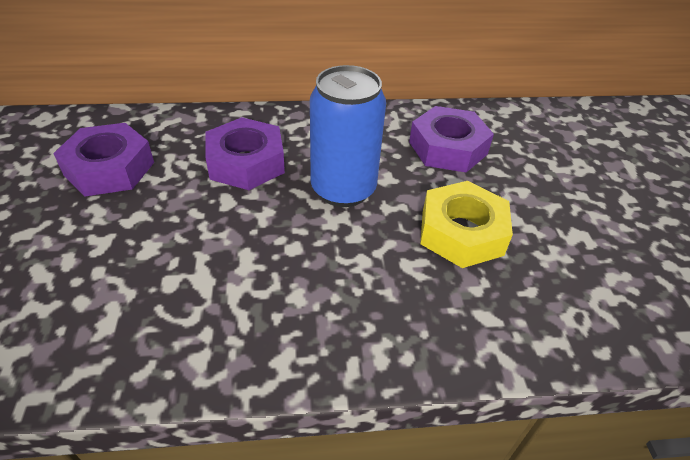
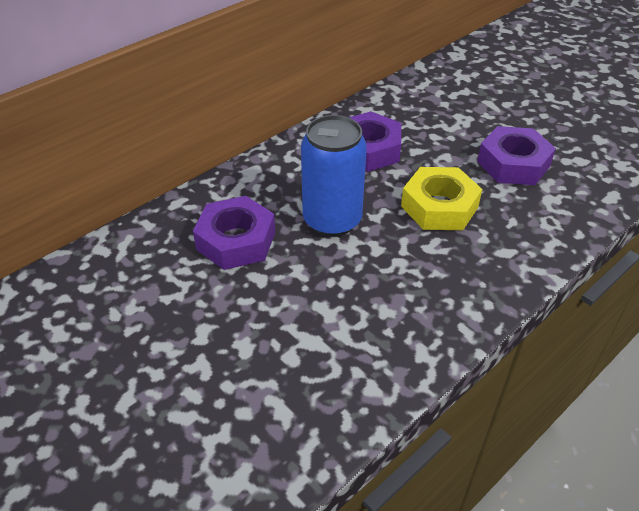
camera: 35 degrees left, 0 degrees up
purple nut [53,123,154,196] -> purple nut moved to [477,126,556,185]

